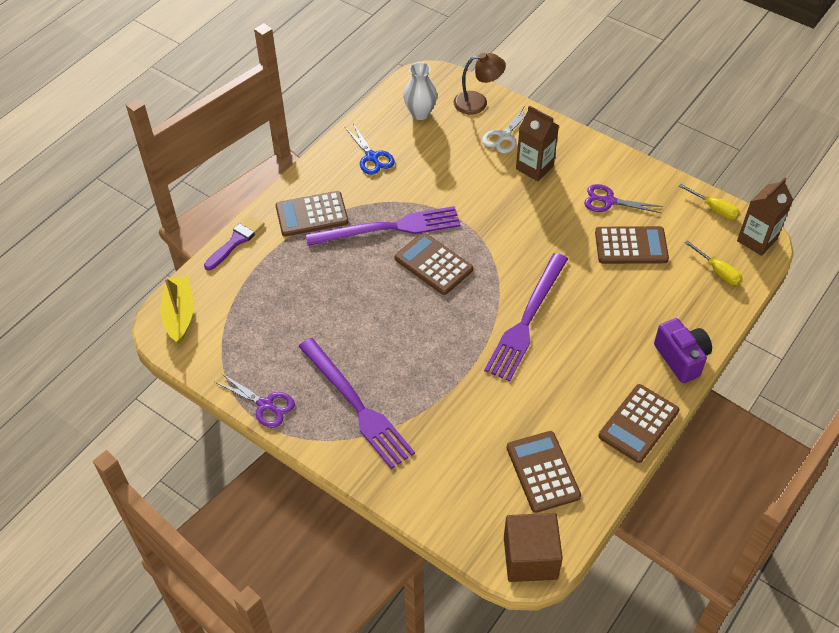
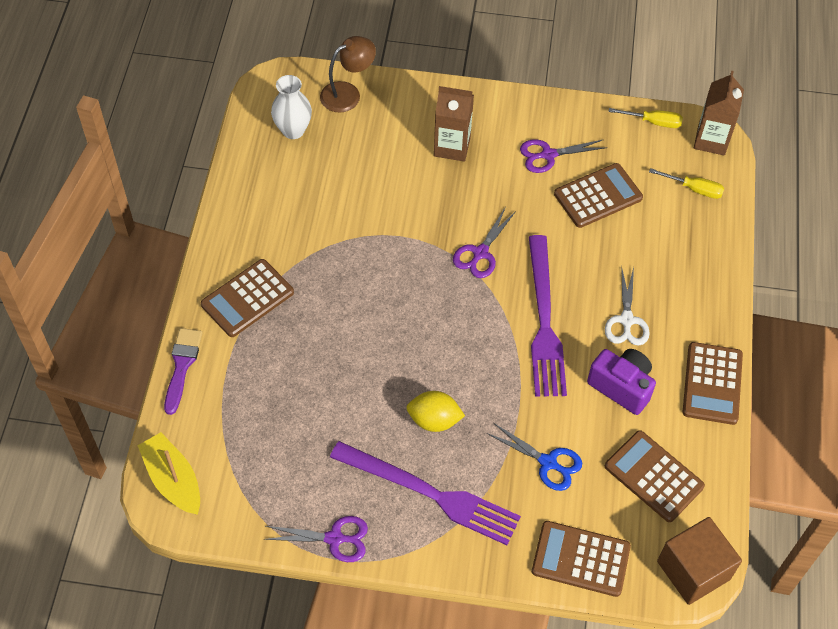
camera: 30 degrees left, 5 degrees up
purple fork [306,206,460,246] -> none
blue scissors [345,124,395,175] -> blue scissors moved to [487,423,582,491]
brown calculator [395,232,473,295] -> brown calculator moved to [532,521,631,597]
white scissors [482,105,527,153] -> white scissors moved to [605,266,650,346]
purple camera [654,318,712,383] -> purple camera moved to [587,349,656,415]
none -> yellow lemon [407,391,465,432]
none -> purple scissors [453,207,516,278]

